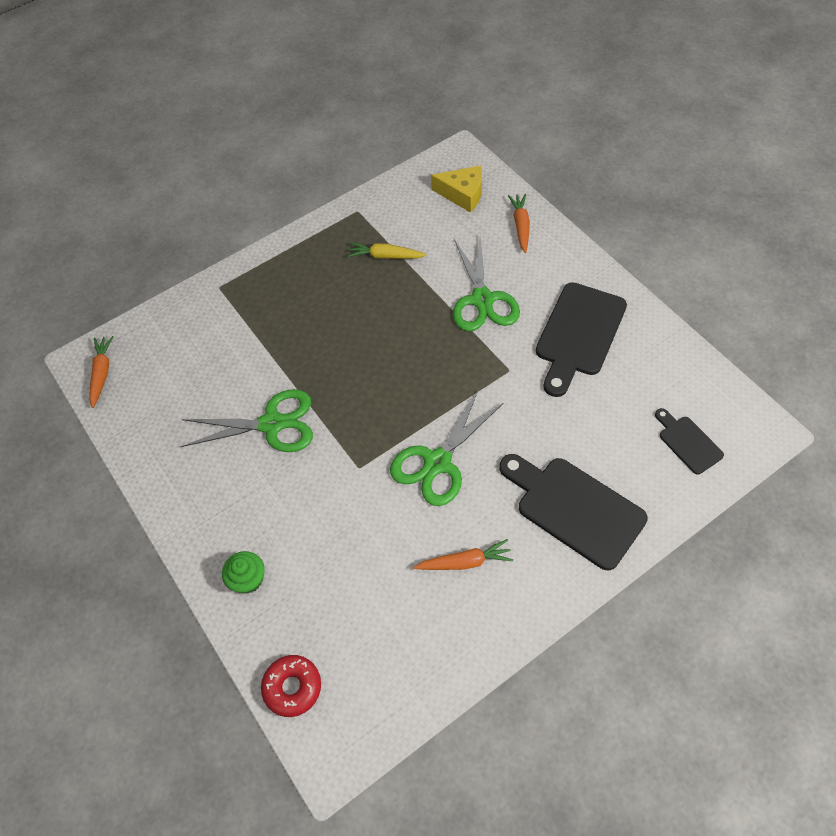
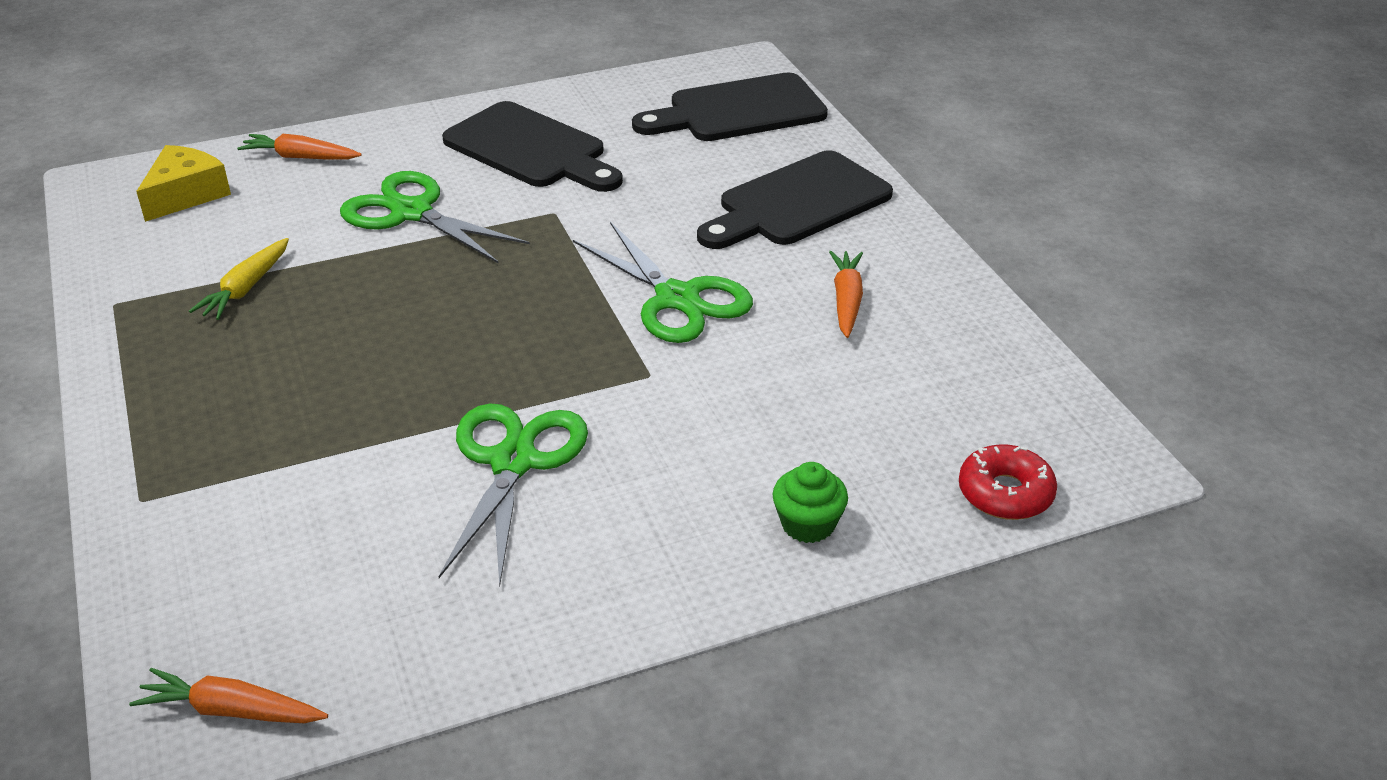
camera: 80 degrees left, 20 degrees down
green scissors [453,237,520,331] -> green scissors turned 150 degrees counterclockwise [340,171,530,264]
black cutting board [655,408,724,474] -> black cutting board [632,72,828,141], size x1.90

